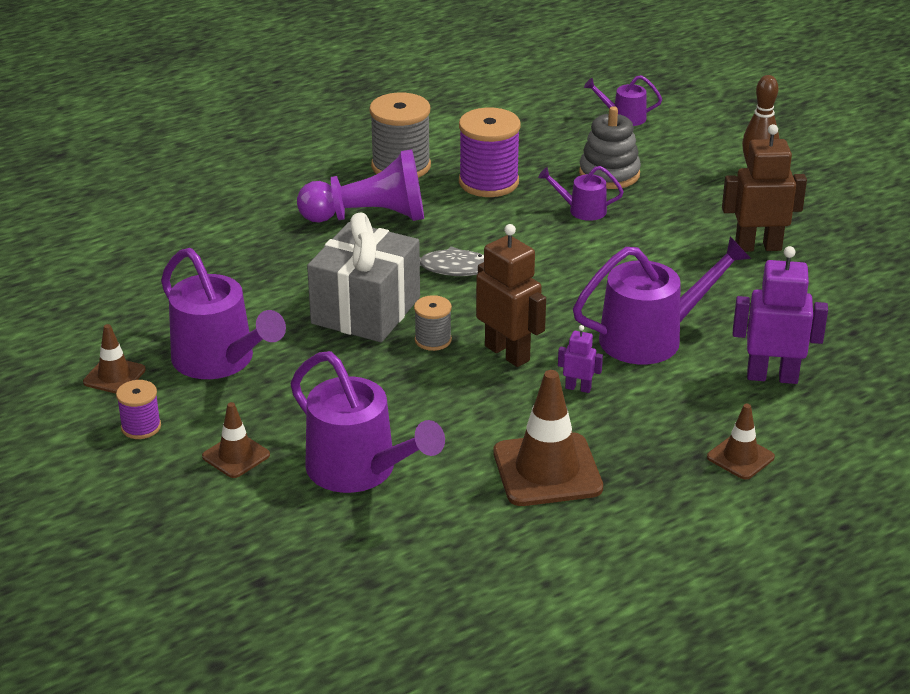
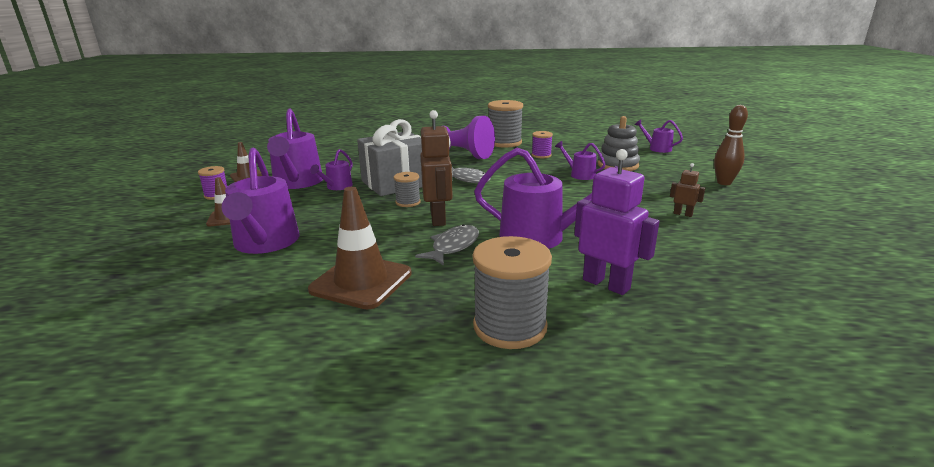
camera: 35 degrees right, 10 degrees down
purple spool [459,108,521,197] -> purple spool [532,131,553,158], size x0.53
purple robot [558,325,603,393] -> grey fish [415,224,479,266]
brown traffic cone [707,404,775,479] -> grey spool [473,236,552,349]
brown robot [722,124,807,252] -> brown robot [670,163,705,217], size x0.50
none -> purple watering can [310,149,353,190]

